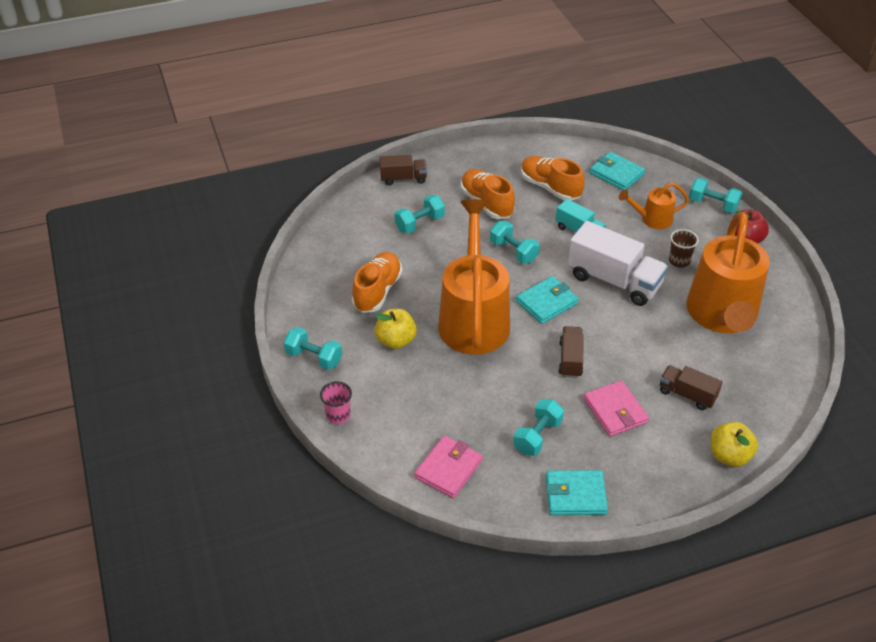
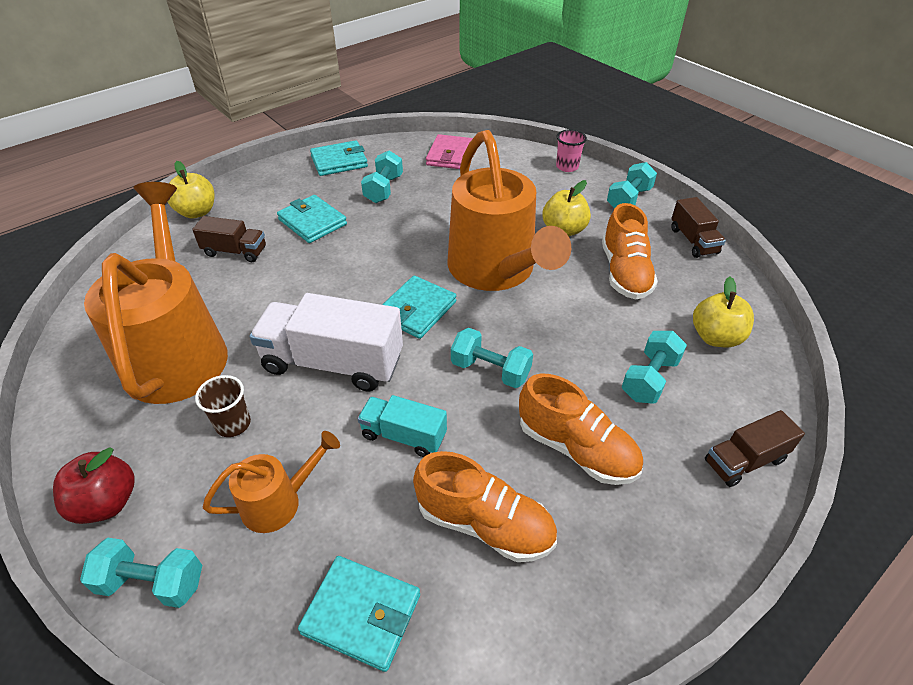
camera: 160 degrees right, 0 degrees up
turquoise dumbbell [284,327,342,370] -> turquoise dumbbell turned 60 degrees counterclockwise [607,162,657,209]
brown truck [558,326,584,378] -> brown truck moved to [671,197,726,258]
pink wallet [584,381,649,437] -> turquoise wallet [277,195,347,243]
none -> yellow apple [693,277,754,347]

